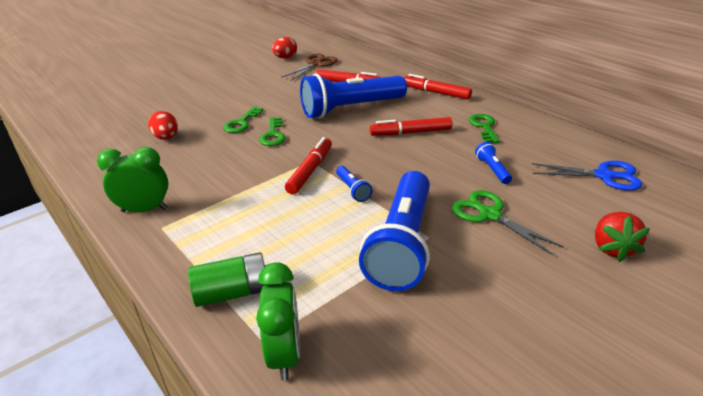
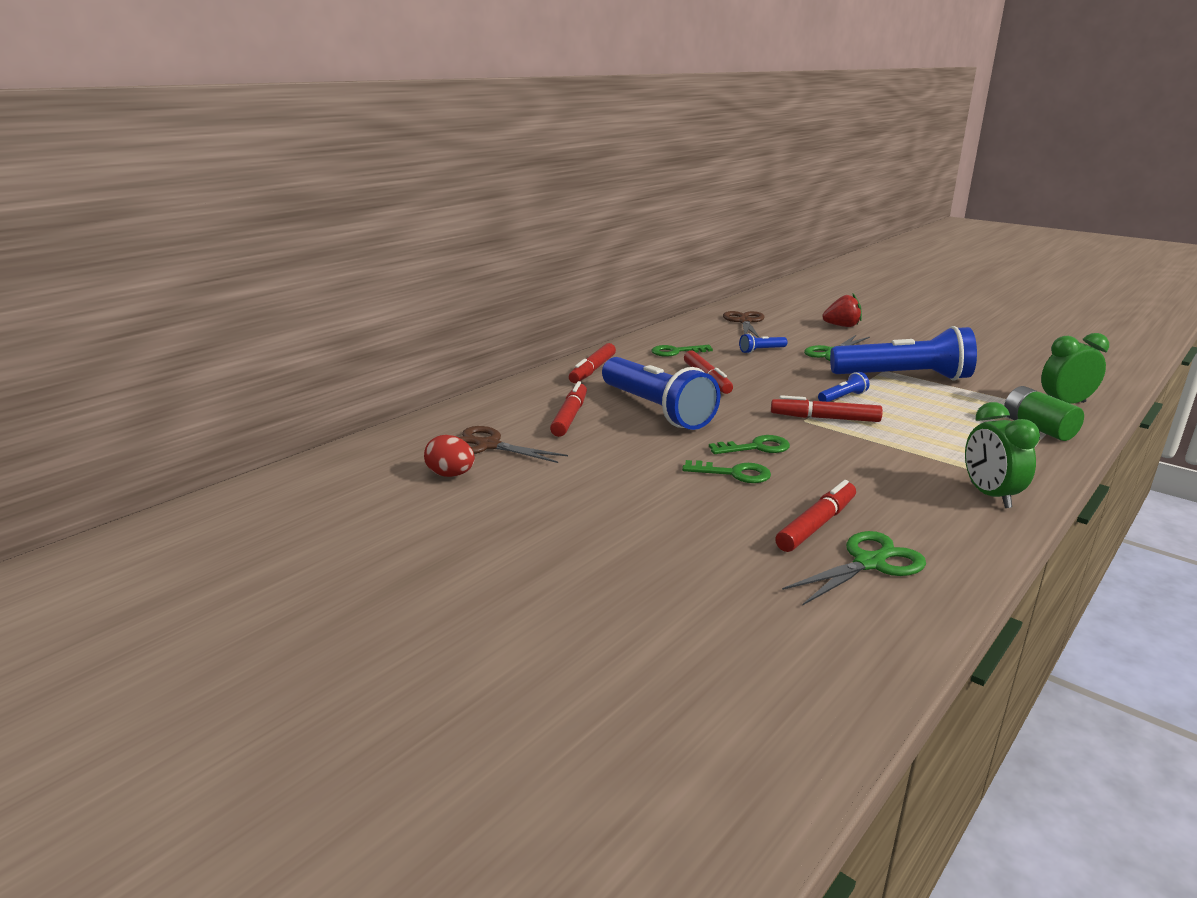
camera: 100 degrees left, 10 degrees down
red egg [148,111,178,140] -> red marker [775,480,856,552]
blue scissors [532,161,642,191] -> brown scissors [723,311,765,338]
none -> green scissors [782,531,926,605]

